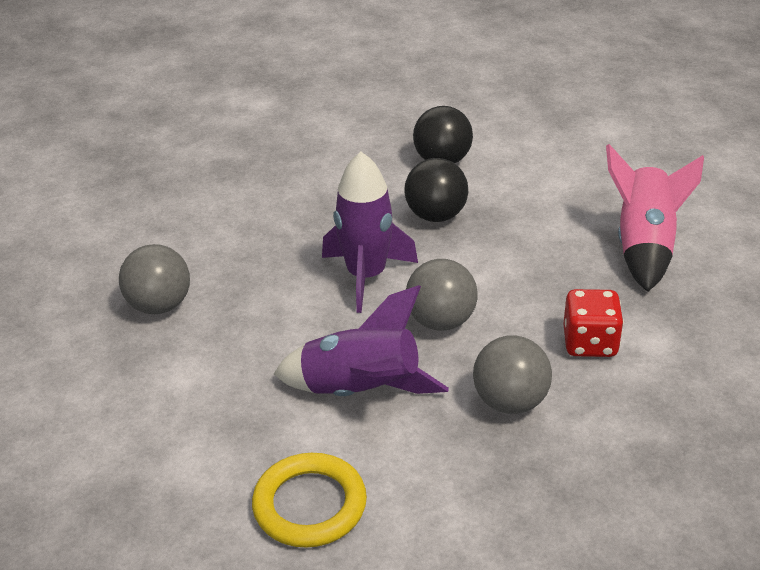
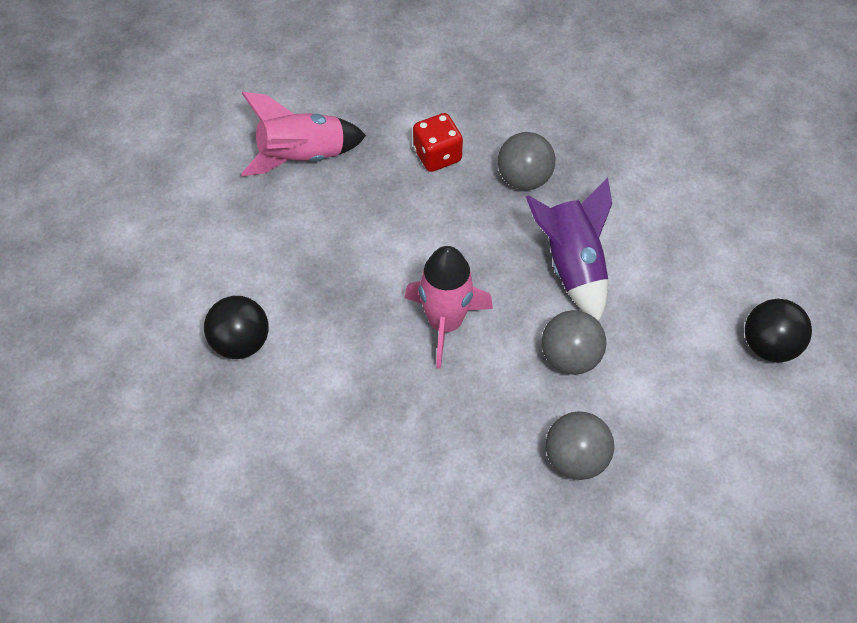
camera: 120 degrees left, 20 degrees up
yellow ring [252,453,367,548] -> none
purple rocket [322,152,418,313] -> pink rocket [404,246,493,369]
black ball [404,158,468,222] -> black ball moved to [745,299,812,362]
grey ball [406,259,478,330] -> grey ball moved to [542,310,606,375]

